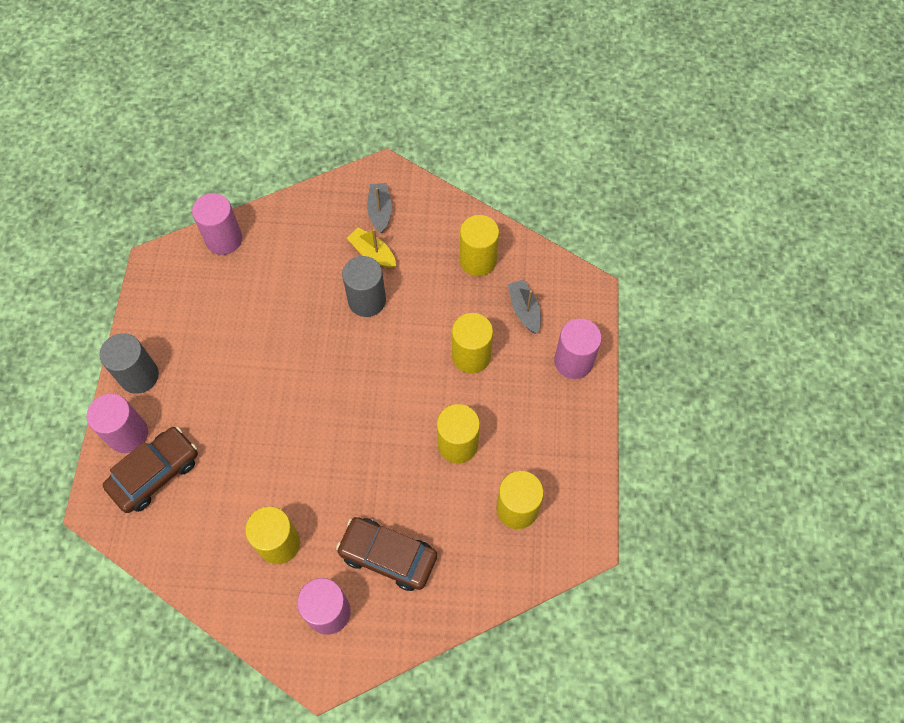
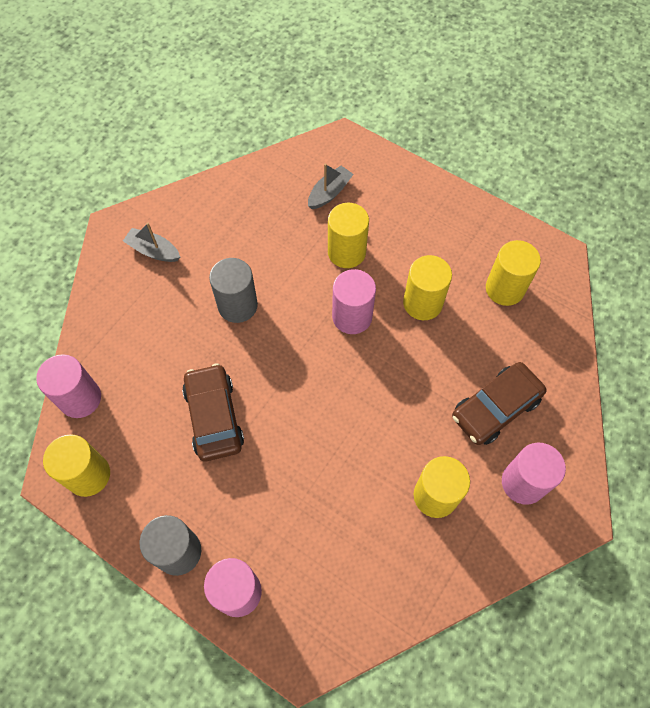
camera: 60 degrees left, 0 degrees up
brown car [103,427,198,513] -> brown car moved to [182,363,244,461]
yellow boat [347,228,396,268] -> none
yellow cylinder [460,215,499,276] -> yellow cylinder moved to [43,434,110,497]
grey boat [508,279,541,334] -> grey boat turned 120 degrees clockwise [308,164,354,209]
pink cylinder [554,319,602,379] -> pink cylinder moved to [332,269,376,334]

